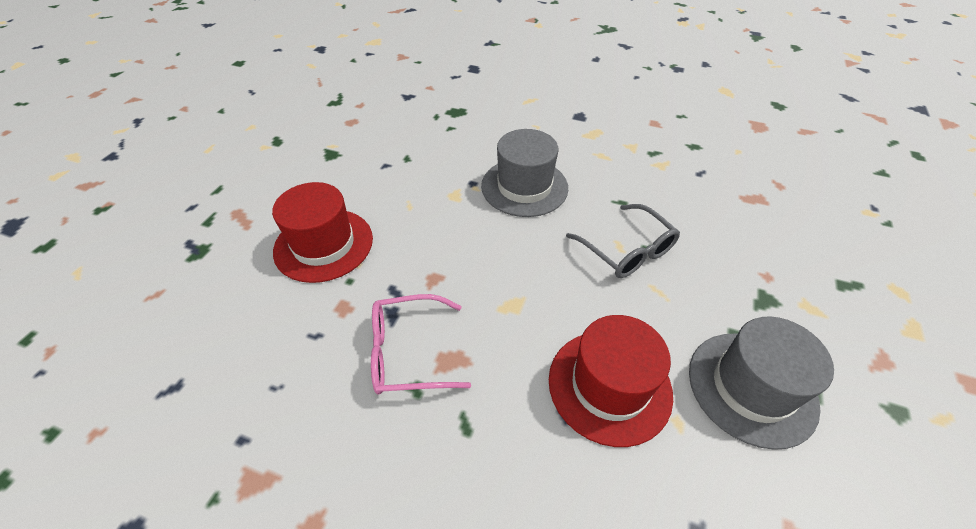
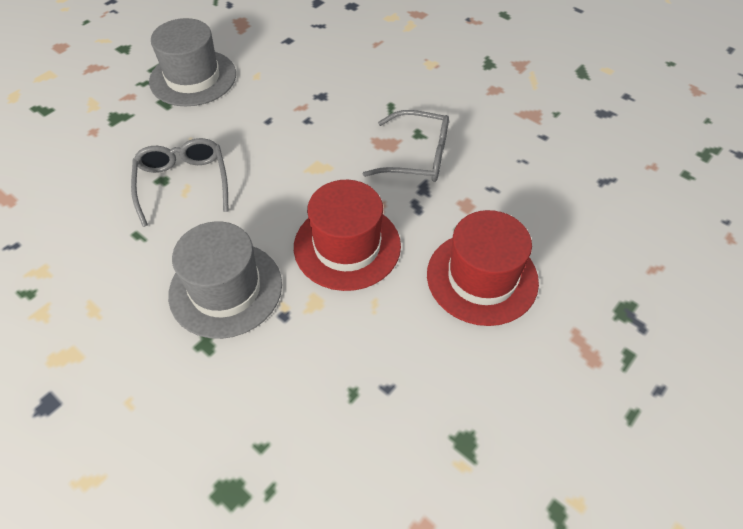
camera: 160 degrees left, 5 degrees up
pink glasses [371,294,471,395] -> grey glasses [363,110,449,182]
red hat [549,315,673,447] -> red hat moved to [294,180,401,291]

